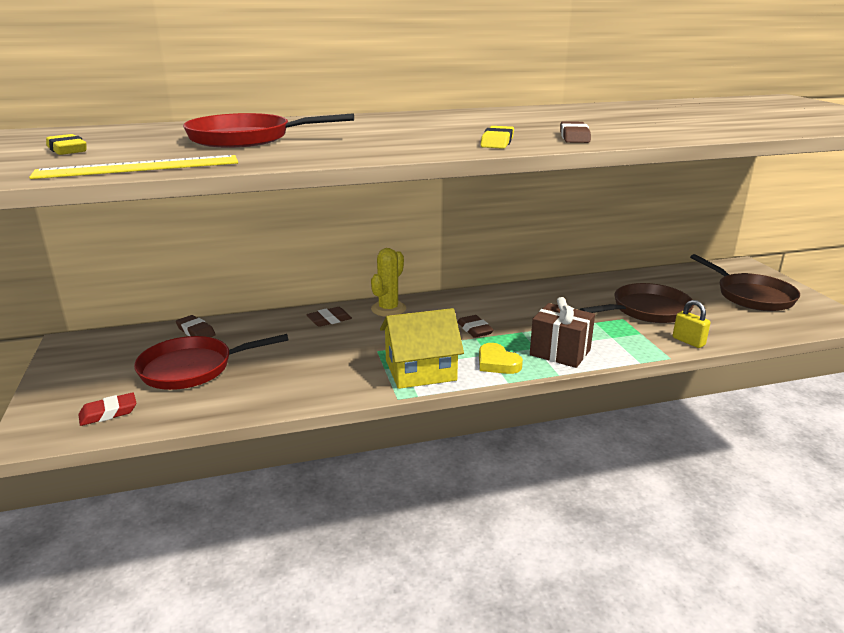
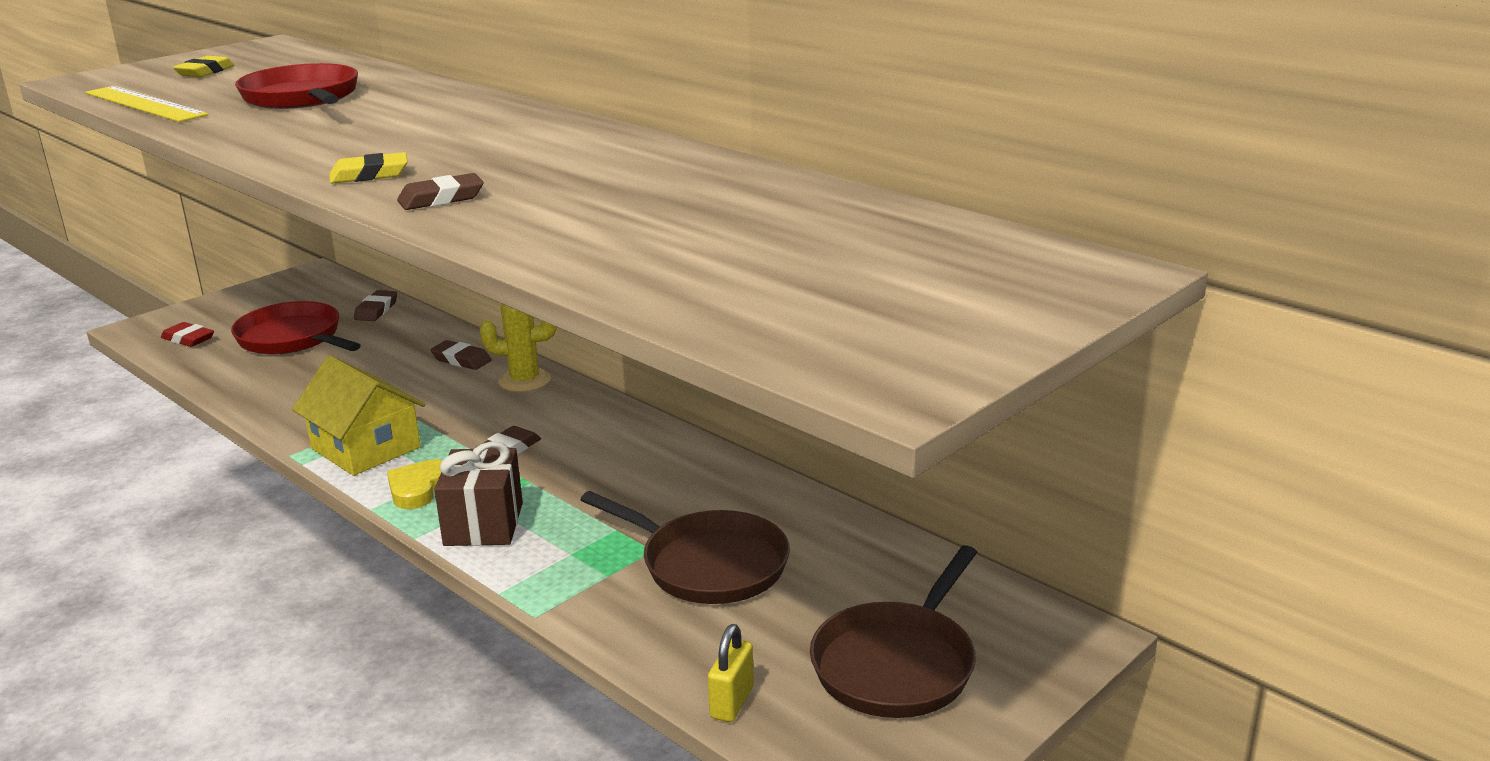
camera: 60 degrees right, 0 degrees up
yellow padlock [673,300,711,348] -> yellow padlock moved to [708,624,754,722]

